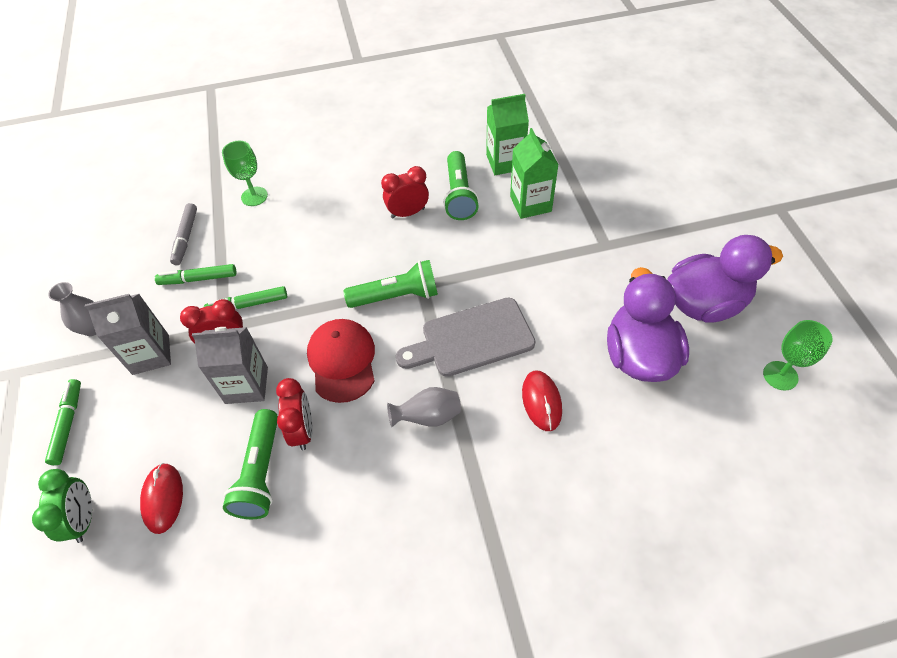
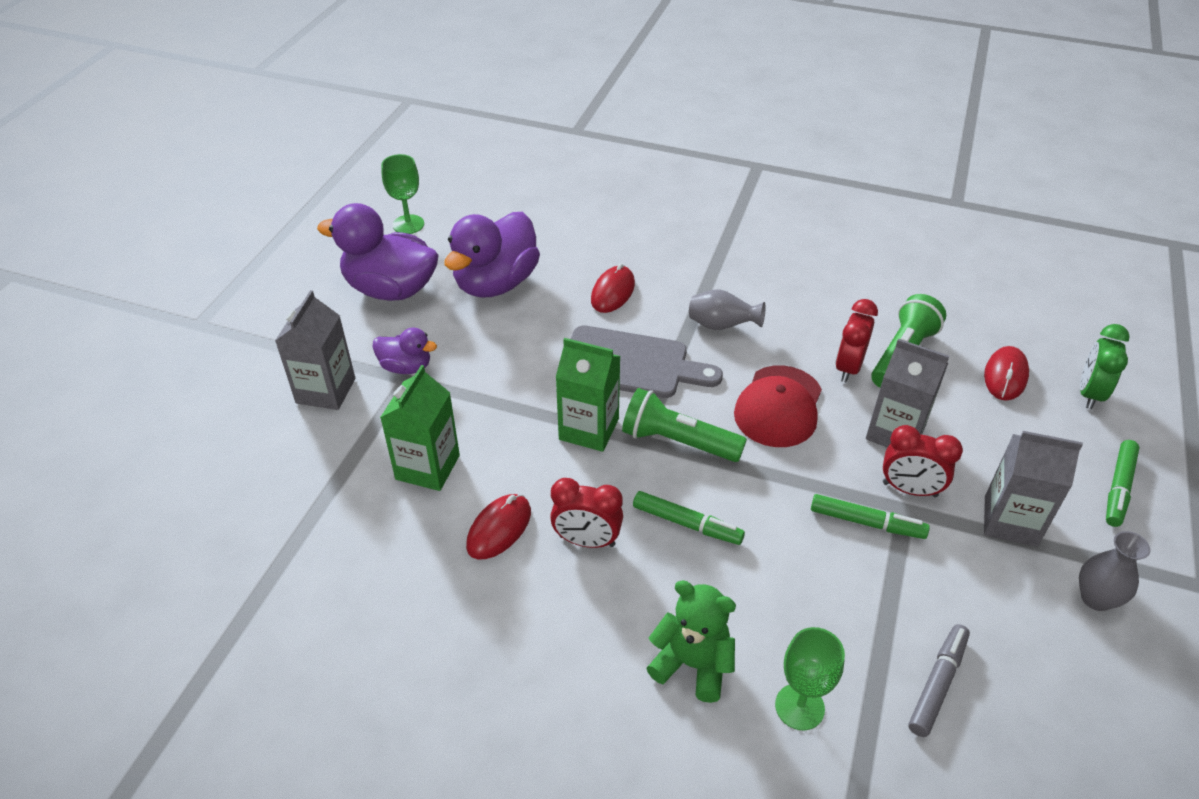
camera: 150 degrees left, 10 degrees down
green marker [155,264,237,285] -> green marker moved to [633,491,745,545]
green flashlight [443,151,479,220] -> red mouse [466,494,531,560]
green carton [486,94,529,175] -> green carton moved to [556,338,620,452]
none -> grey carton [275,290,355,410]
none -> purple duck [372,327,437,374]
none -> green teddy bear [647,580,736,703]

